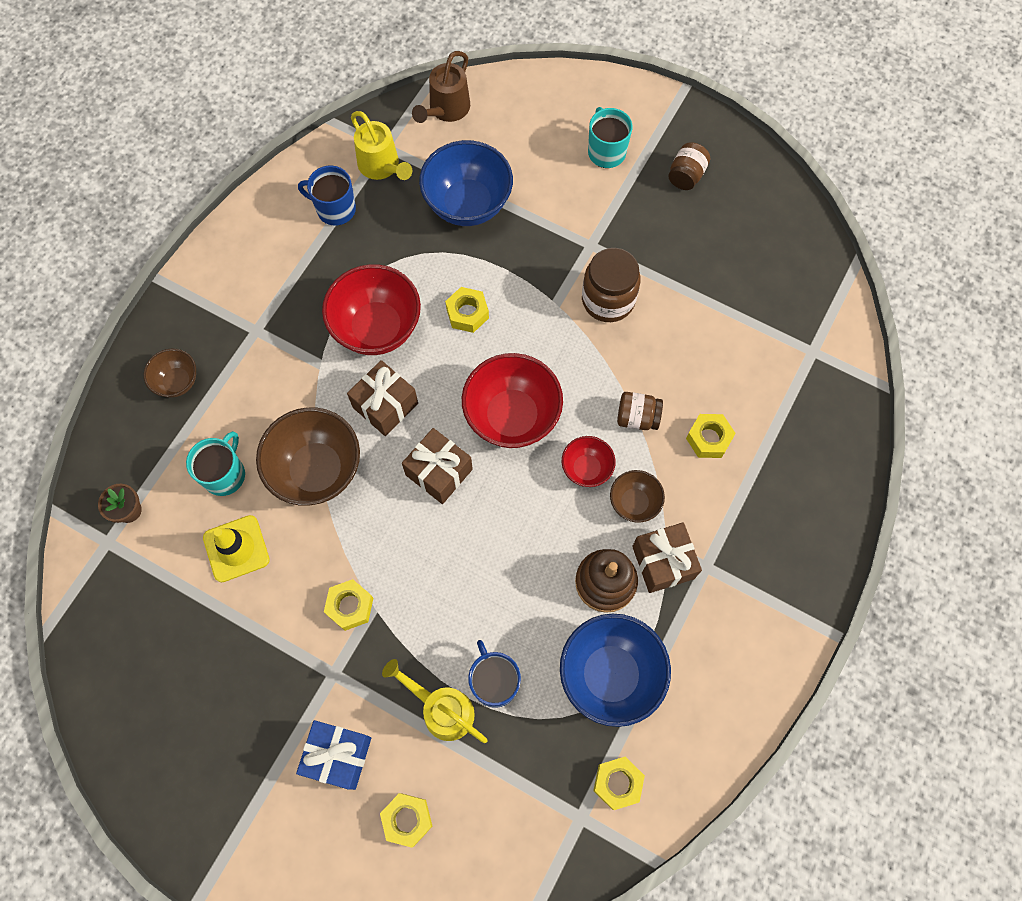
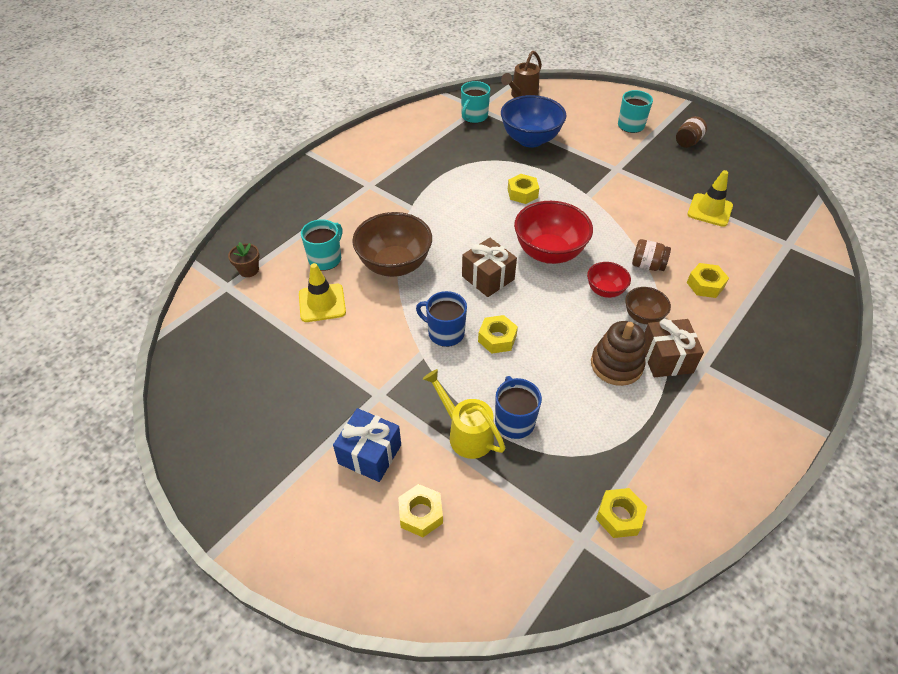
camera: 10 degrees right, 20 degrees down
brown bowl [144,348,196,398] -> none
blue mug [298,166,356,226] -> blue mug moved to [416,291,467,347]
red bowl [322,264,421,355] -> none
yellow nut [324,579,373,631] -> yellow nut moved to [478,315,518,354]
brown gift [347,360,418,436] -> none
yellow watering can [351,111,412,180] -> turquoise mug [461,81,490,123]
blue bowl [560,614,671,727] -> none
brown jar [582,248,641,322] -> none
none -> yellow traffic cone [687,170,733,227]

